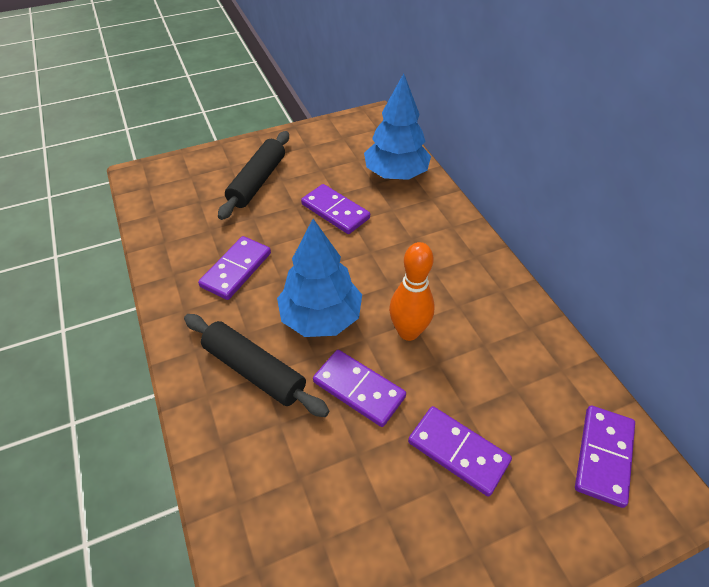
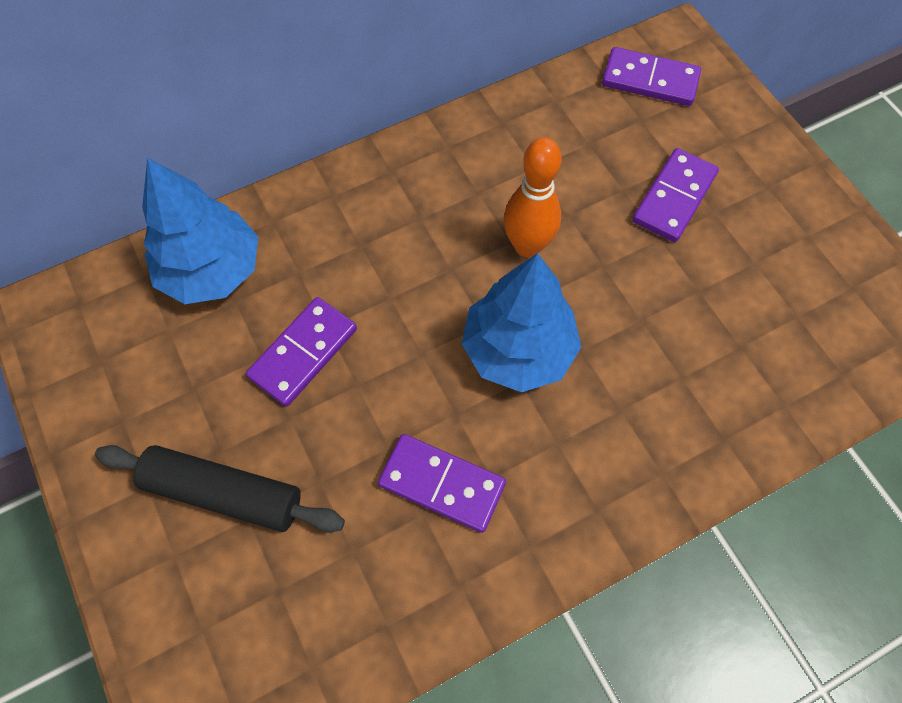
camera: 95 degrees left, 15 degrees up
black rolling pin [184,314,329,417] -> none
purple domino [313,350,406,427] -> none

